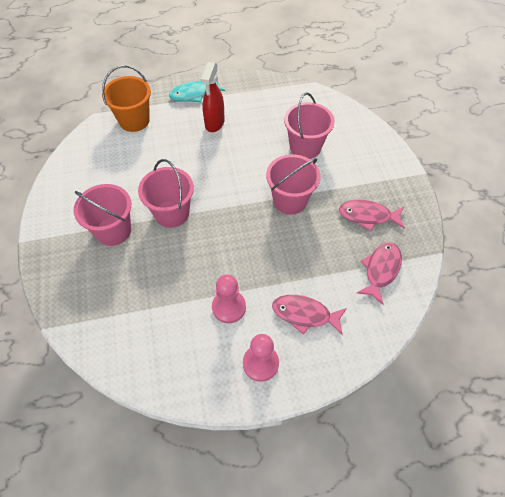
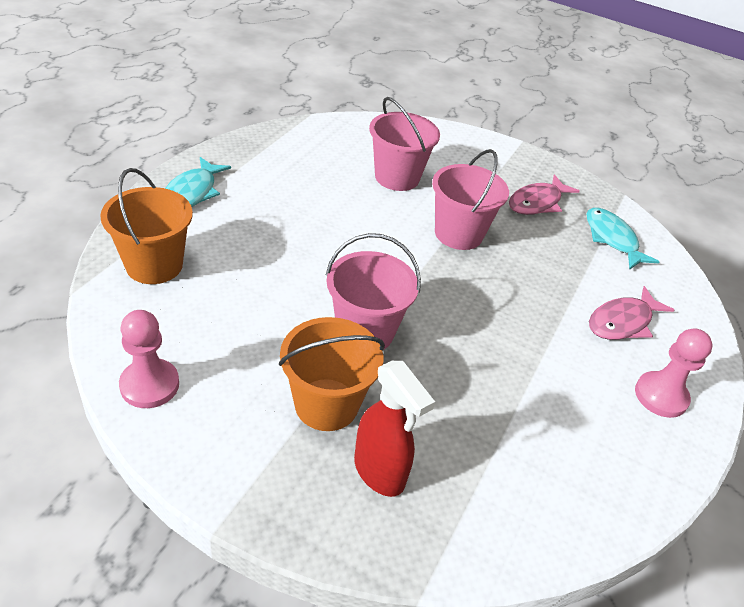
camera: 55 degrees left, 15 degrees down
pink bucket [74,184,131,246] -> orange bucket [279,317,385,431]
red spray bottle [201,62,225,132] -> red spray bottle moved to [354,361,435,497]
pink pawn [212,274,246,323] -> pink pawn moved to [119,310,179,408]
pink fish [357,242,402,305] -> turquoise fish [586,208,660,270]

